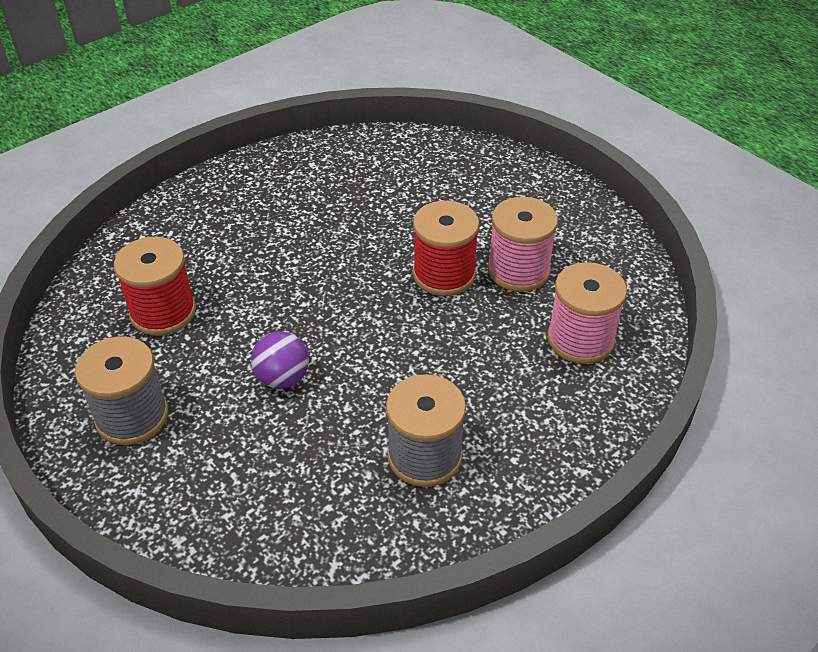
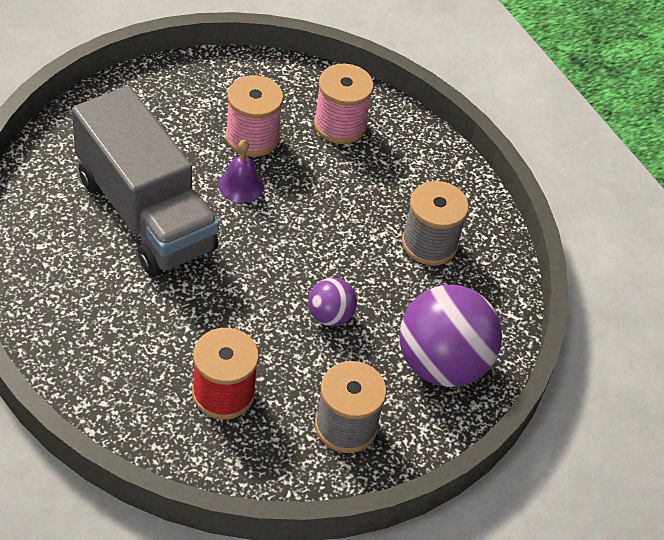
camera: 85 degrees left, 5 degrees up
red spool [413,201,479,296] -> purple bell [218,140,264,203]
none -> grey truck [72,86,219,277]
none -> purple ball [399,284,502,387]

